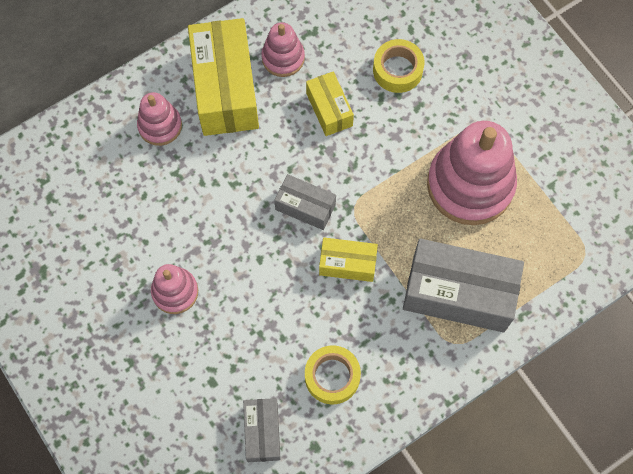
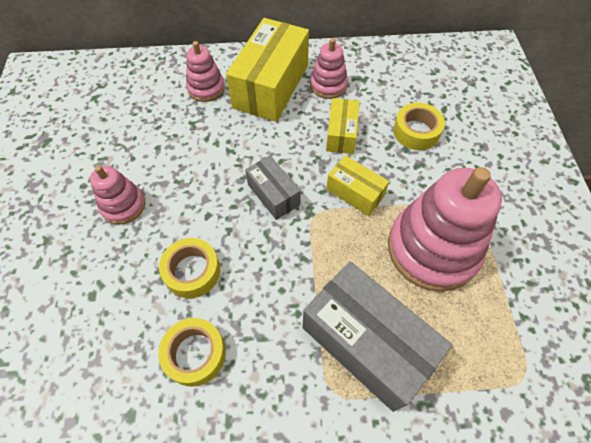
camera: 30 degrees right, 10 degrees down
grey box [243,398,281,462] -> none
yellow box [319,238,378,282] -> yellow box moved to [326,155,389,216]
none -> yellow tape [159,238,220,298]

